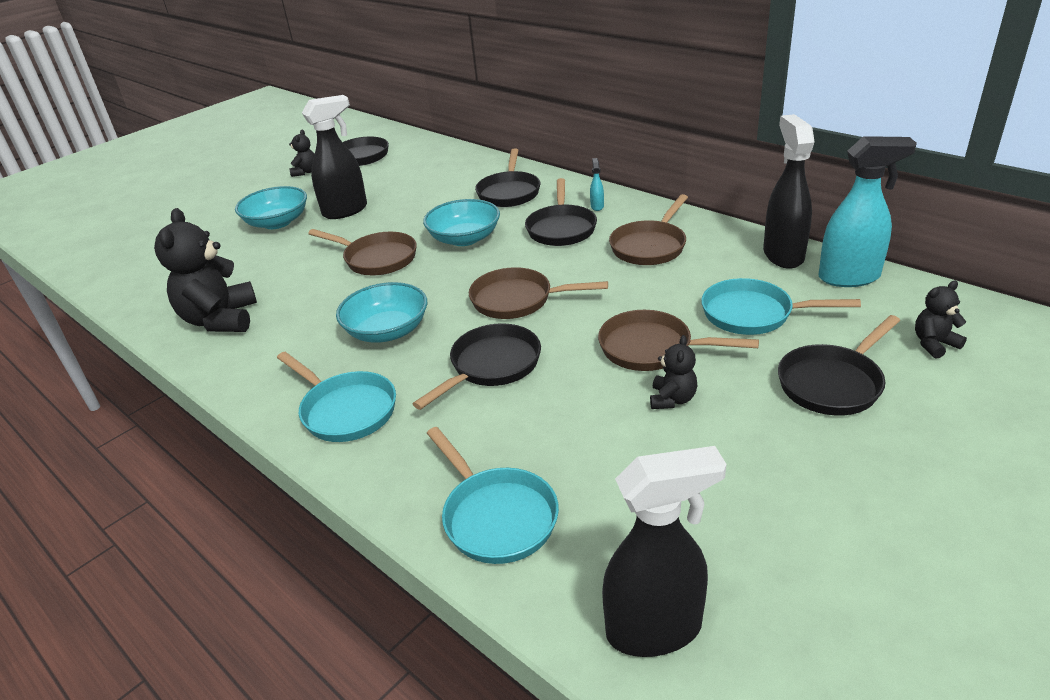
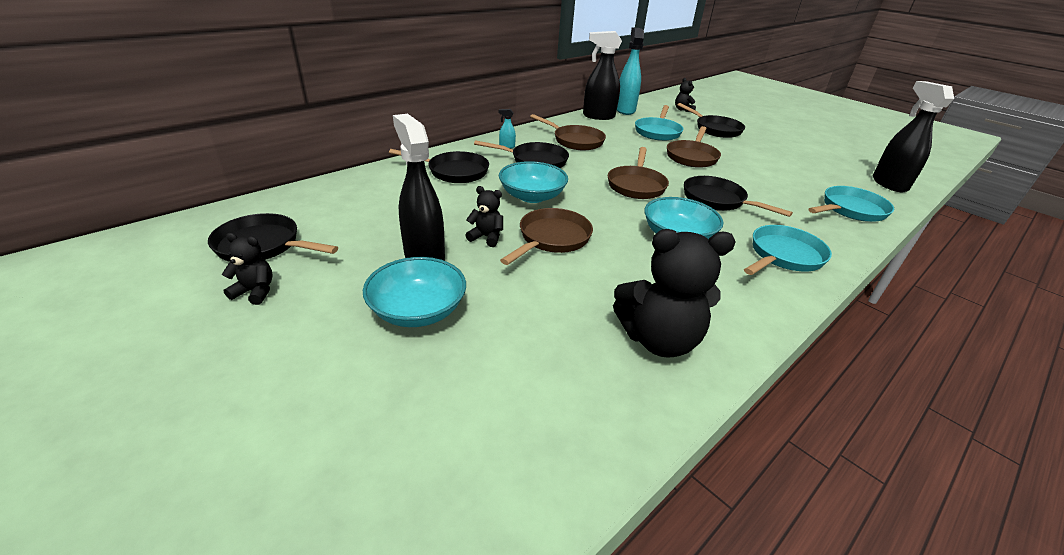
camera: 90 degrees left, 0 degrees up
black teddy bear [650,335,697,409] -> black teddy bear moved to [465,186,503,247]

